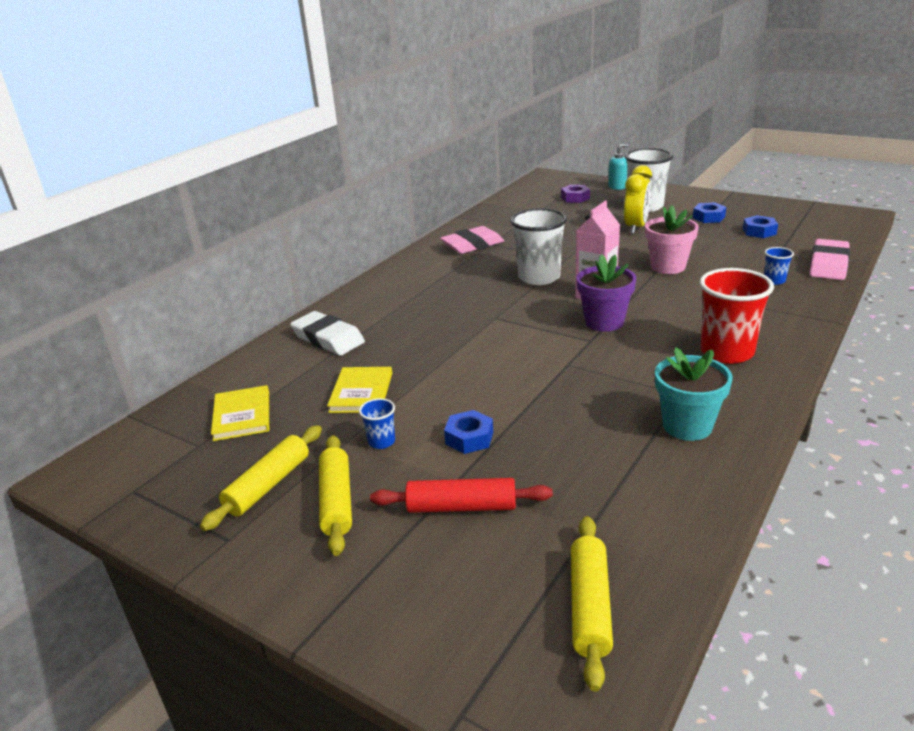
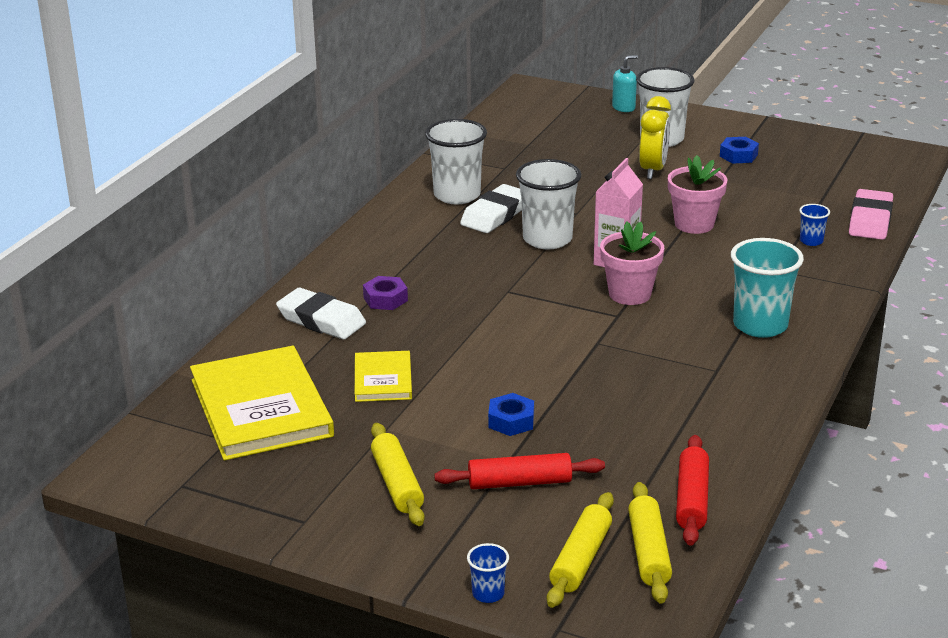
camera: 10 degrees left, 0 degrees up
yellow rolling pin [200,425,322,531] -> yellow rolling pin moved to [547,492,614,608]
yellow book [211,385,269,441] -> yellow book [190,346,334,461], size x1.92
blue cup [359,398,395,449] -> blue cup moved to [467,543,509,603]
pink eraser [440,226,504,254] -> white cup [425,119,487,204]
purple nut [561,185,590,203] -> purple nut moved to [363,276,408,310]
purple flower pot [576,254,636,332] -> pink flower pot [600,221,664,305]
turquoise flower pot [655,347,733,441] -> none
red cup [700,268,774,364] -> turquoise cup [731,238,804,338]
blue nut [743,215,778,238] -> none
none -> white eraser [460,184,522,233]
none -> red rolling pin [676,435,709,546]

